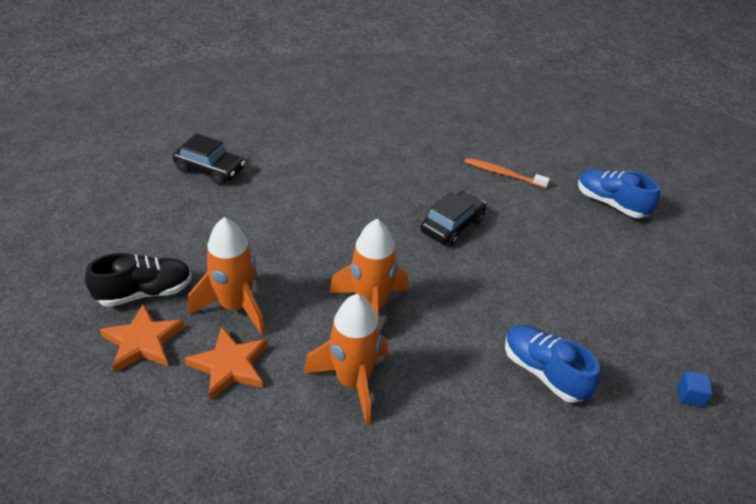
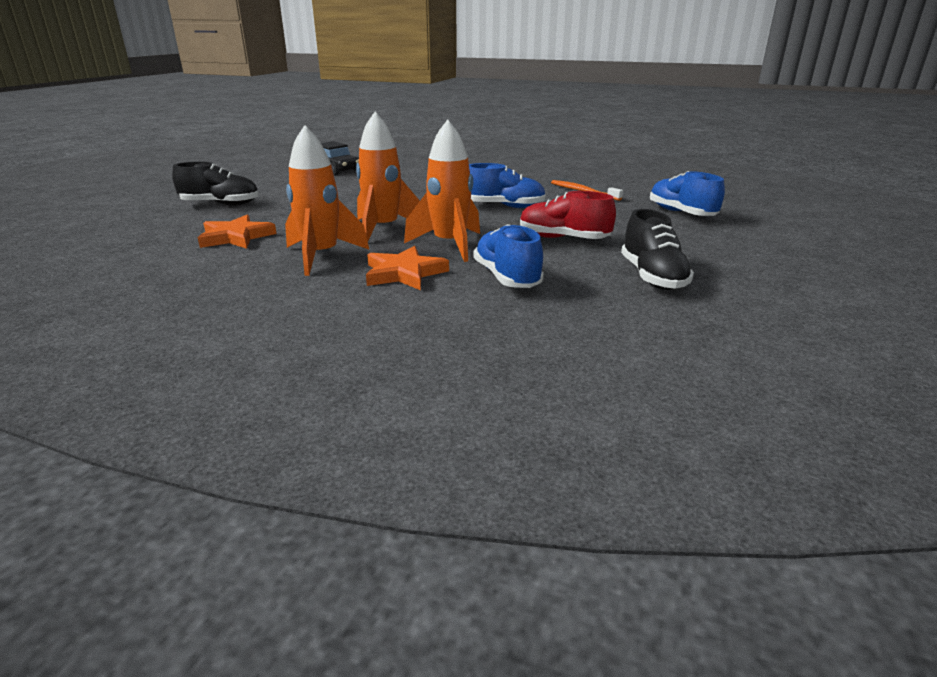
camera: 25 degrees right, 15 degrees down
orange star [100,303,185,373] -> orange star moved to [366,246,449,290]
orange rocket [188,217,266,336] -> orange rocket moved to [404,120,480,262]
black car [420,191,486,246] -> blue shoe [469,163,546,208]
blue cube [678,371,712,407] -> none
none -> red shoe [520,191,616,239]
none -> black shoe [621,209,694,290]

